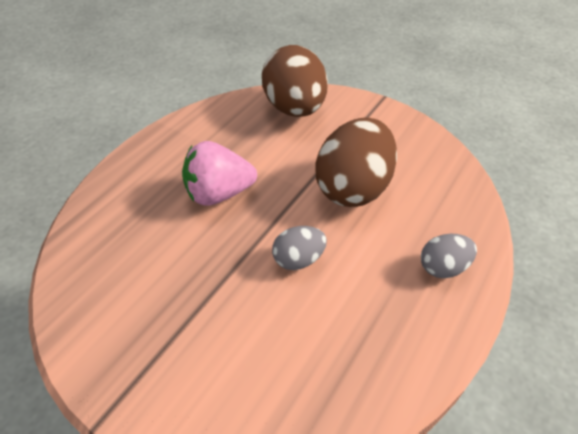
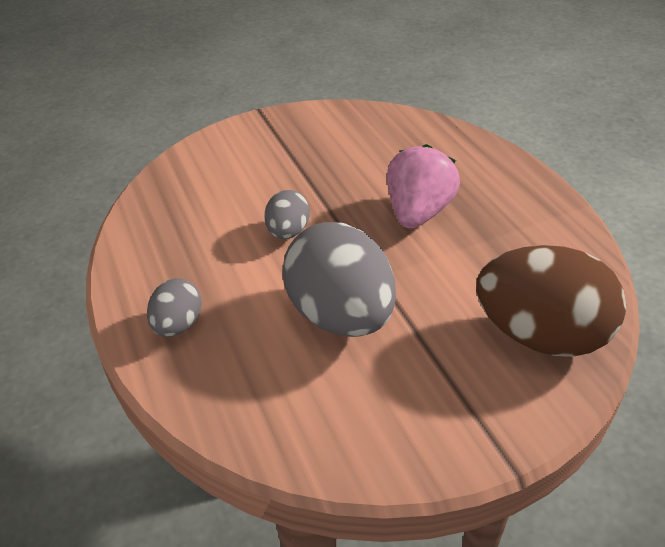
camera: 125 degrees right, 5 degrees down
brown egg [315,117,397,207] -> grey egg [282,222,396,337]

